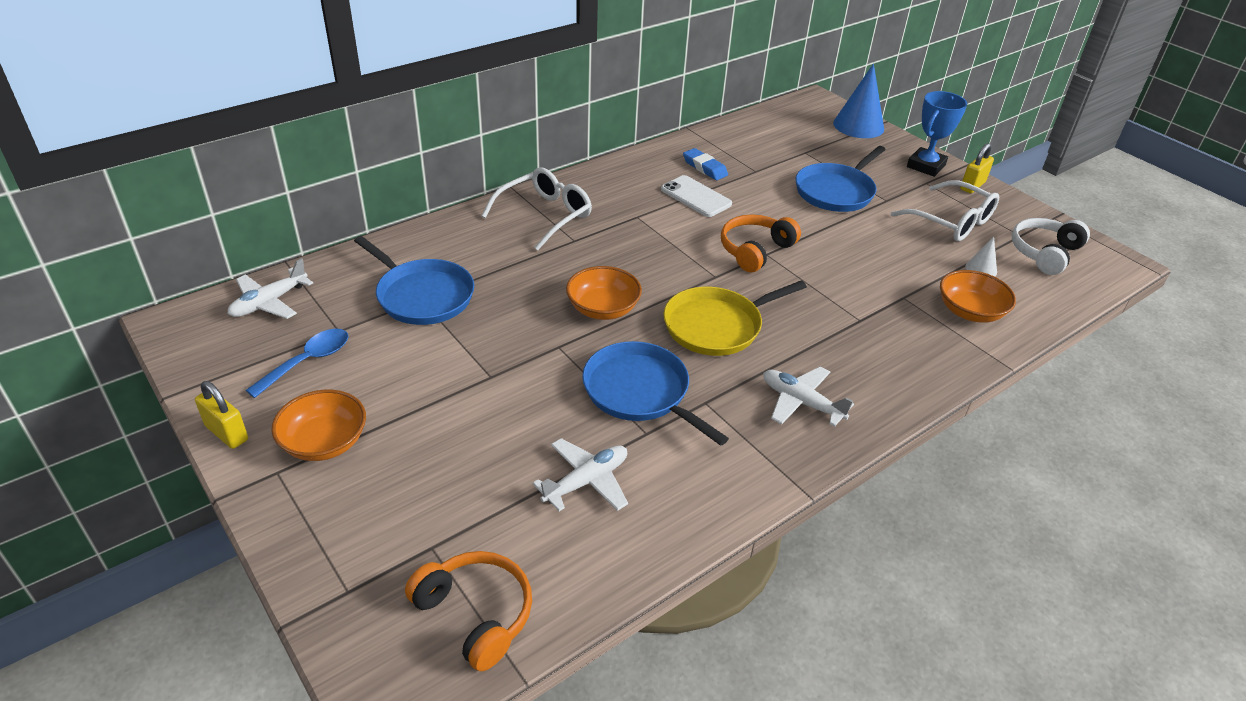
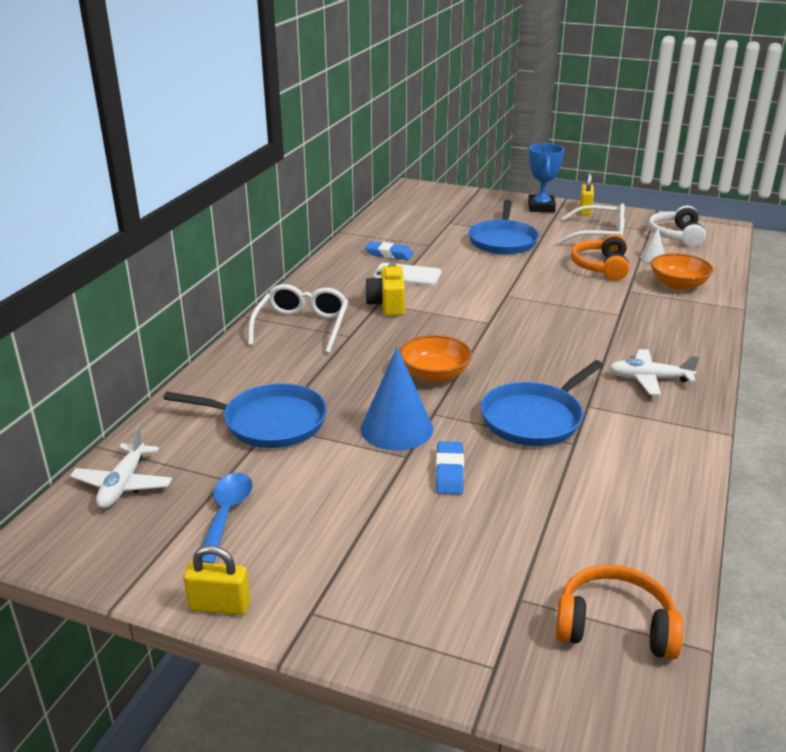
camera: 30 degrees left, 10 degrees down
orange bowl [271,390,366,461] -> none
white plane [533,438,628,511] -> none
blue pan [582,341,729,446] -> blue pan turned 60 degrees counterclockwise [480,360,603,446]
yellow pan [663,281,807,356] -> none
orange headphones [721,214,801,272] -> orange headphones moved to [571,234,629,281]
blue cone [833,64,884,138] -> blue cone moved to [361,347,433,450]
none -> yellow camera [365,263,405,316]
none -> blue eraser [436,441,464,494]

